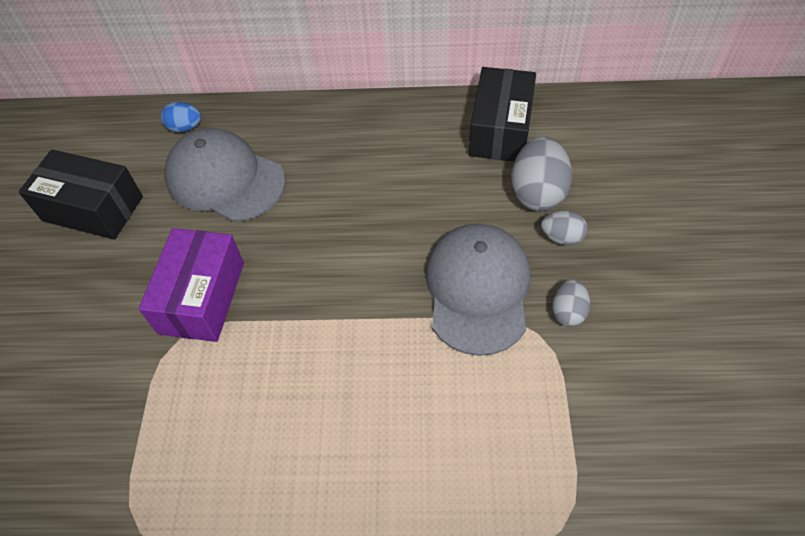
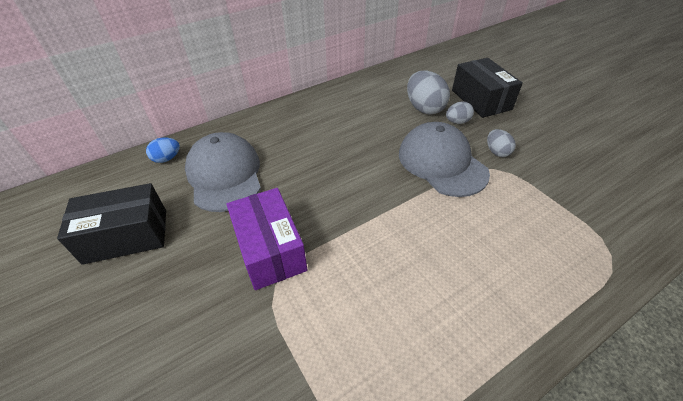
camera: 35 degrees left, 10 degrees down
grey cap [164,128,286,222] -> grey cap turned 75 degrees clockwise [185,132,261,212]
black box [469,67,536,162] -> black box moved to [452,58,523,118]

